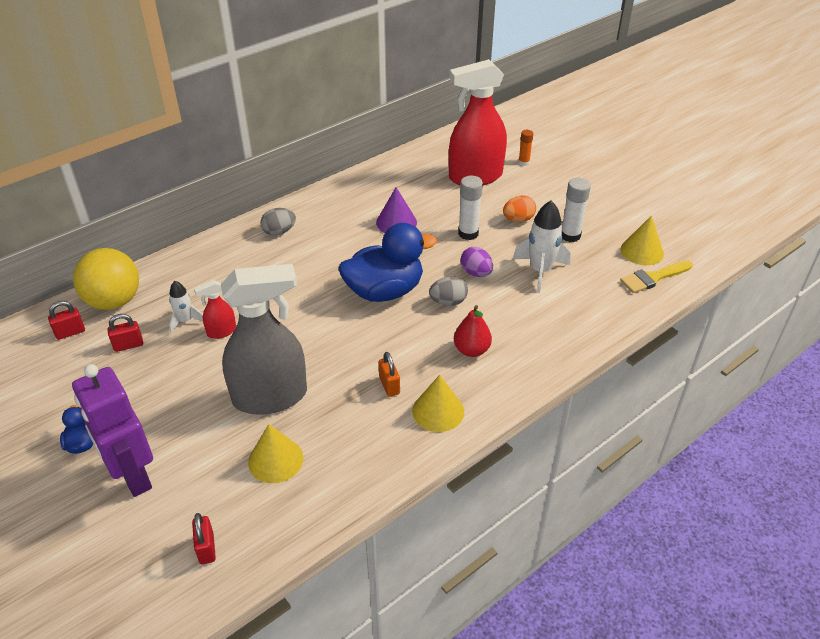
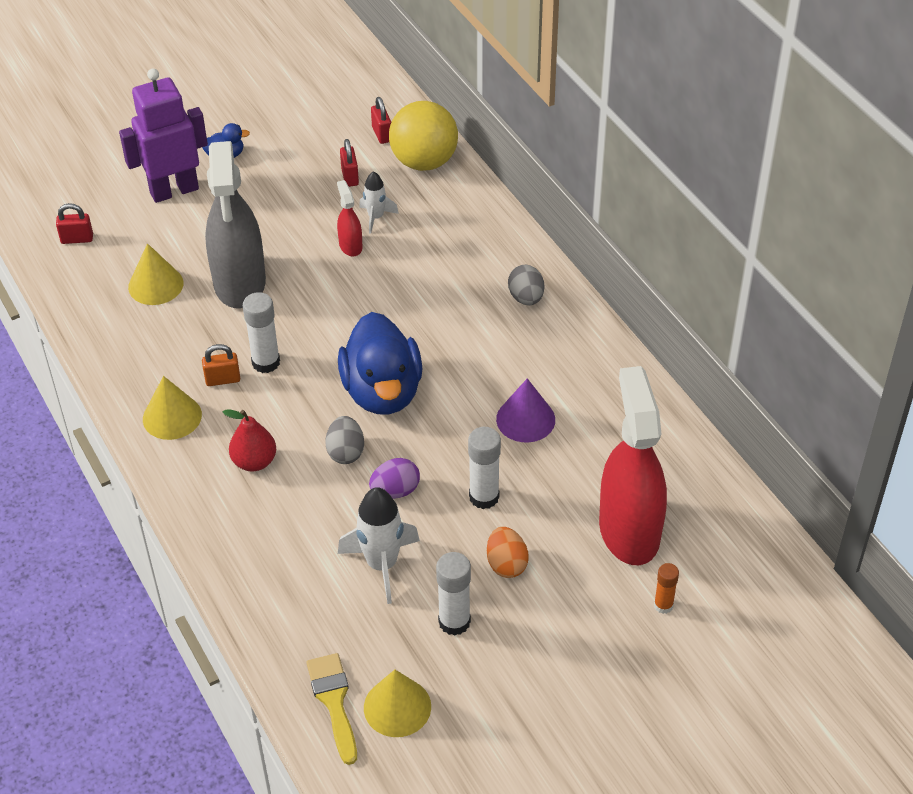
camera: 100 degrees right, 5 degrees up
none -> white glue stick [243,292,280,373]

